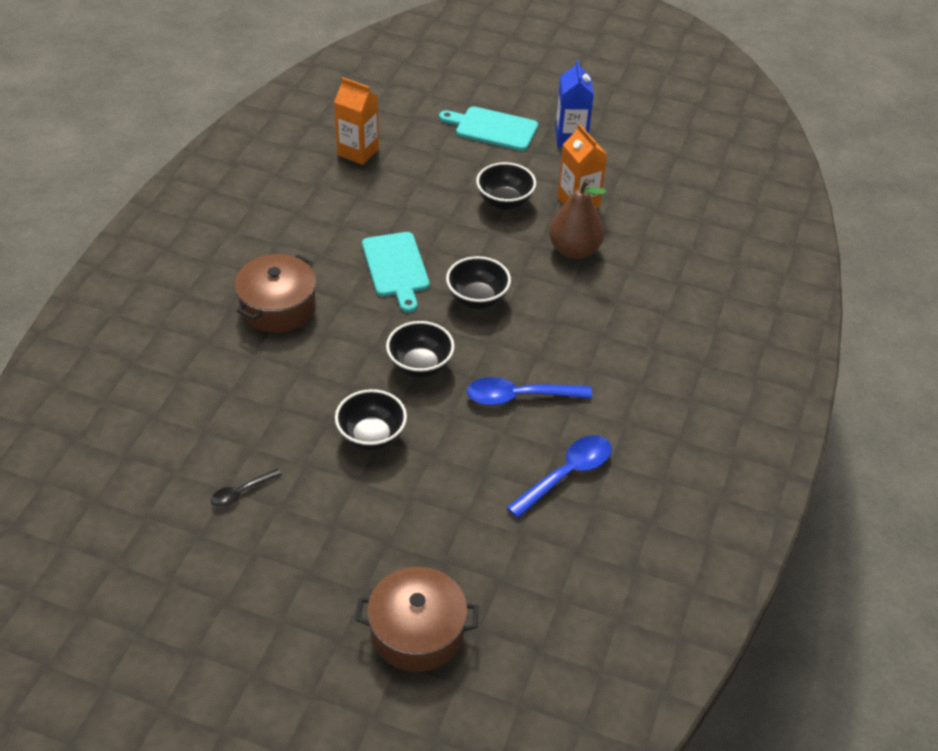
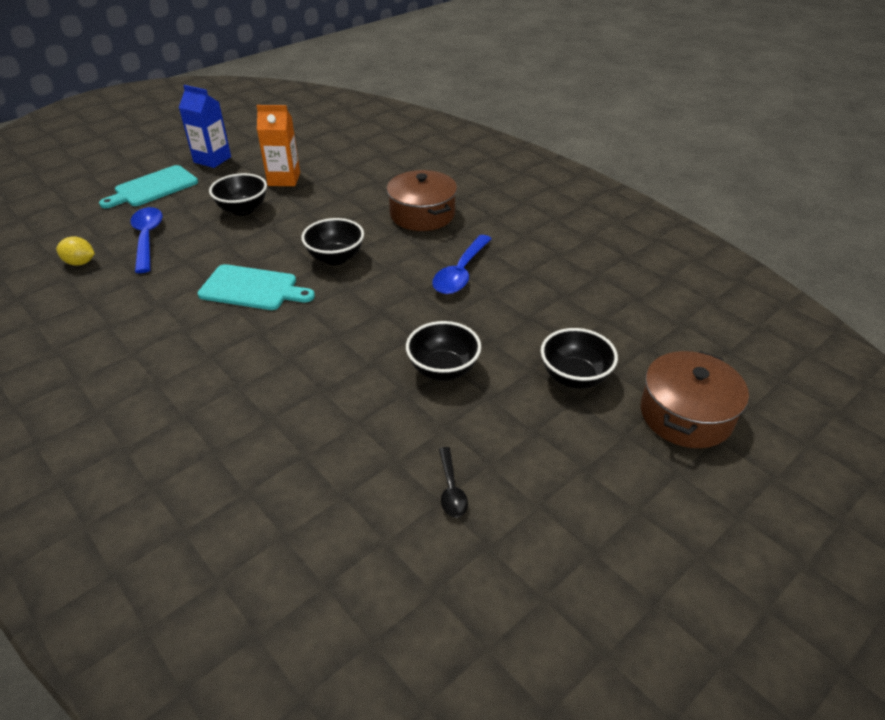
camera: 60 degrees left, 5 degrees down
brown pot [235,254,316,333] -> brown pot moved to [387,170,457,231]
orange carton [334,77,379,165] -> yellow lemon [56,236,95,266]
black bowl [386,321,455,378] -> black bowl moved to [541,328,618,389]
blue spoon [507,435,612,518] -> blue spoon moved to [130,207,163,273]
brown pear [549,179,606,259] -> none

